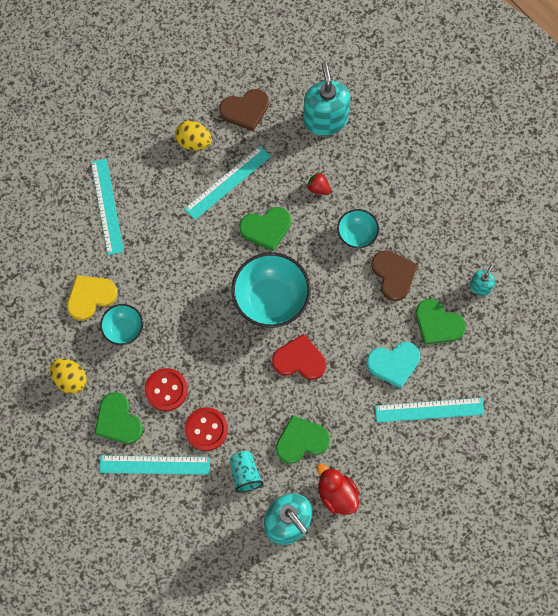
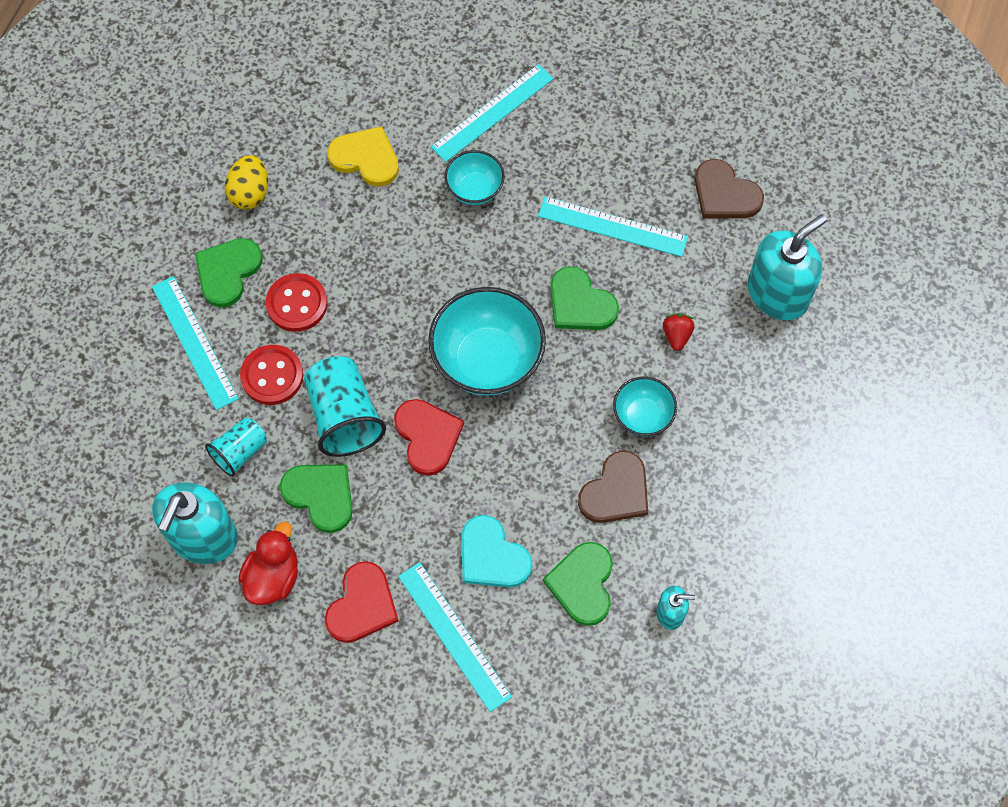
camera: 60 degrees right, 5 degrees down
turquoise bowl [100,304,143,345] -> turquoise bowl moved to [444,150,505,205]
yellow egg [175,121,212,150] -> none
none -> turquoise cup [304,356,386,457]
none -> red heart [325,561,399,643]

